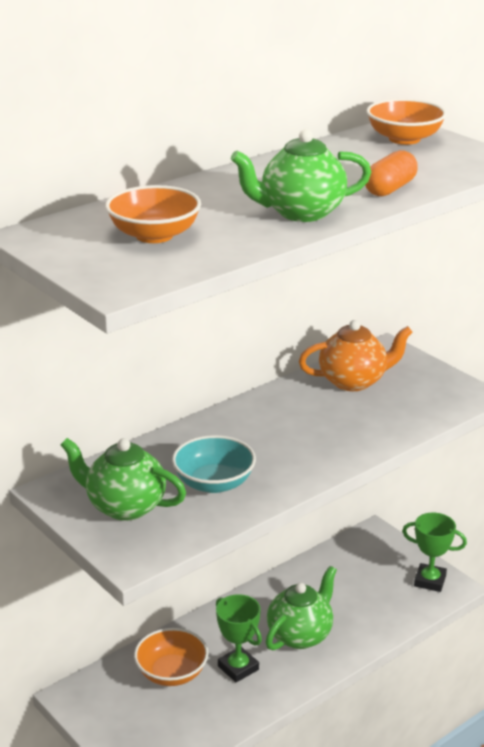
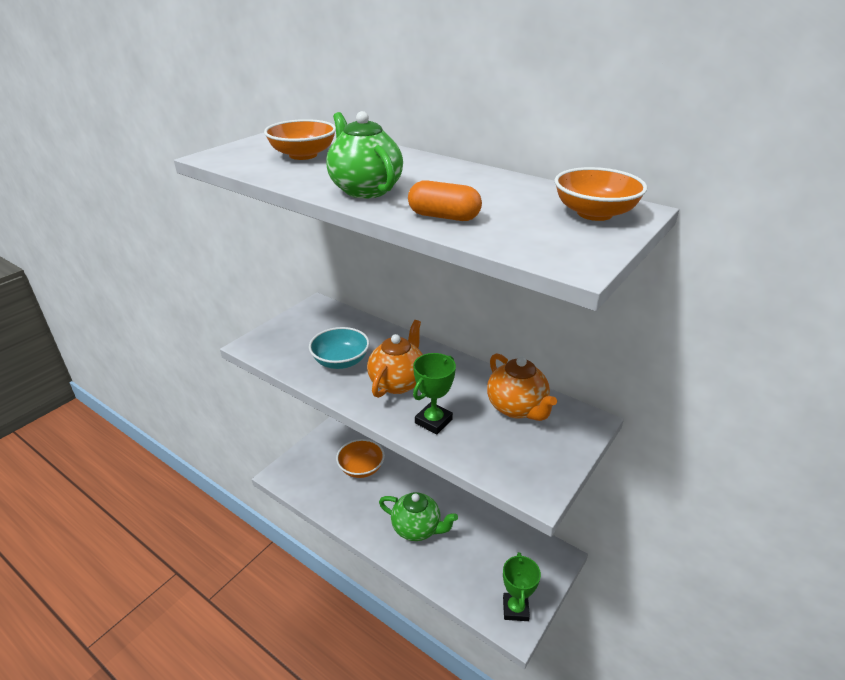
camera: 75 degrees right, 5 degrees up
green teapot [60,438,186,521] -> none
green trophy [216,594,262,682] -> green trophy moved to [413,353,456,434]
none -> orange teapot [367,320,423,398]

